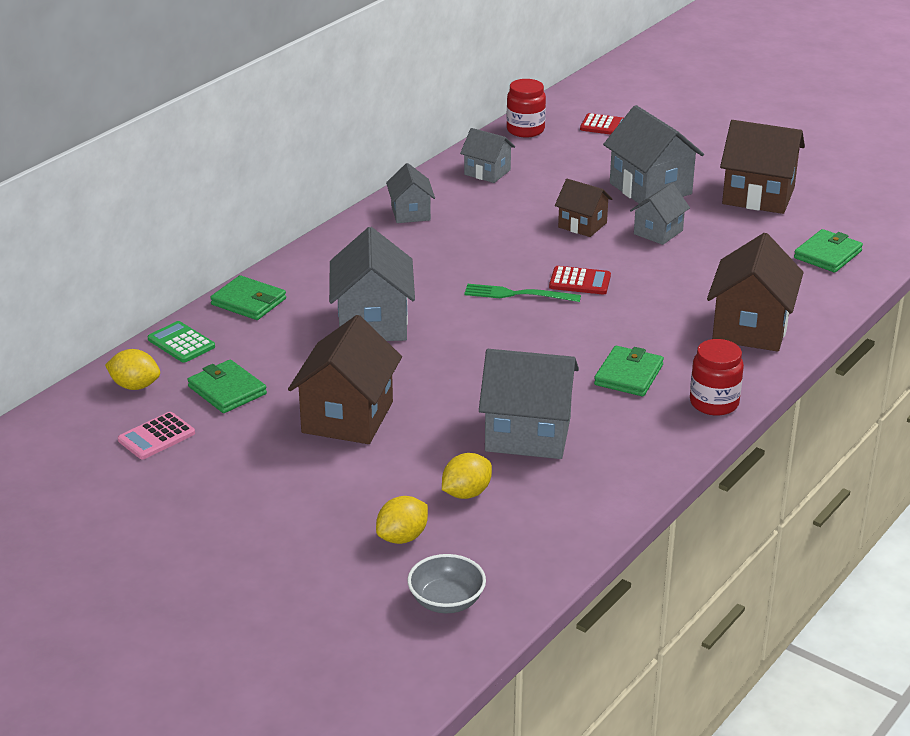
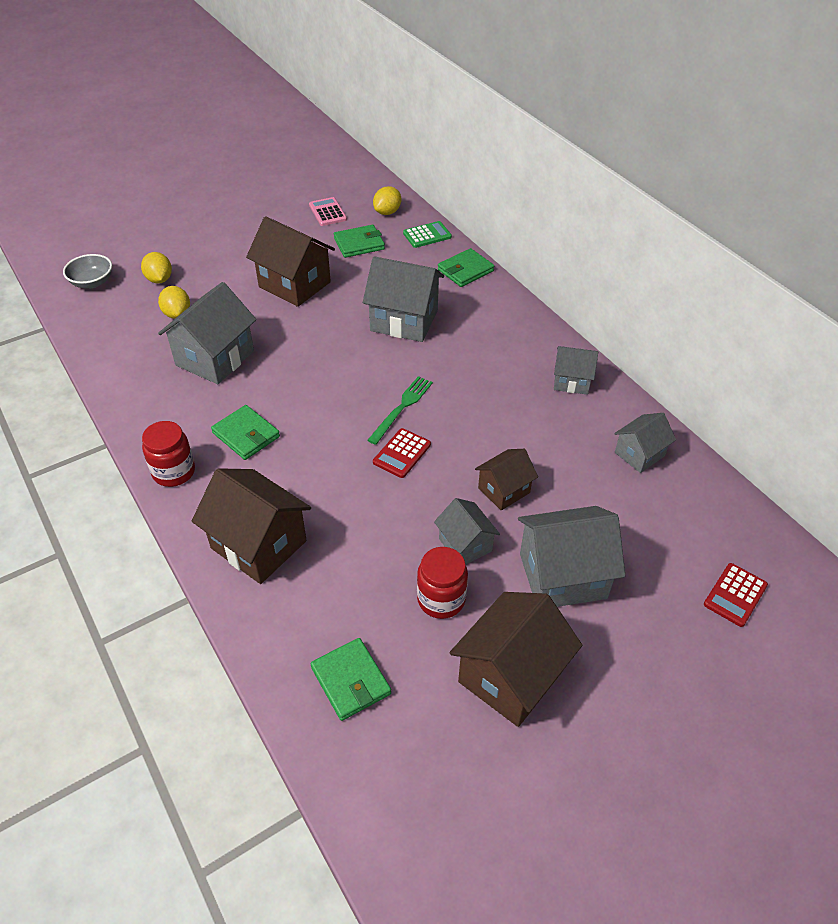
camera: 110 degrees right, 15 degrees up
red jar [507,79,546,137] -> red jar moved to [417,547,468,619]

